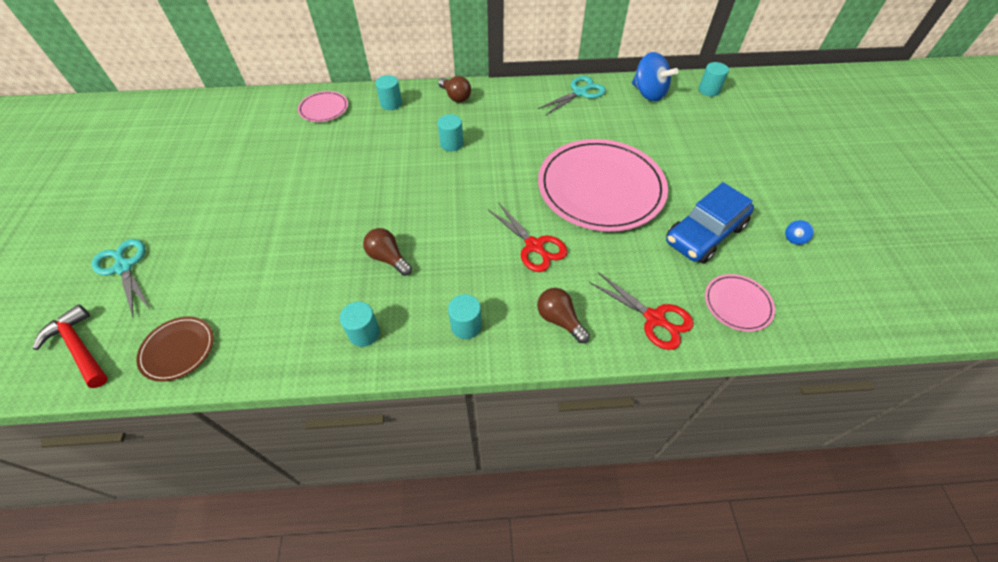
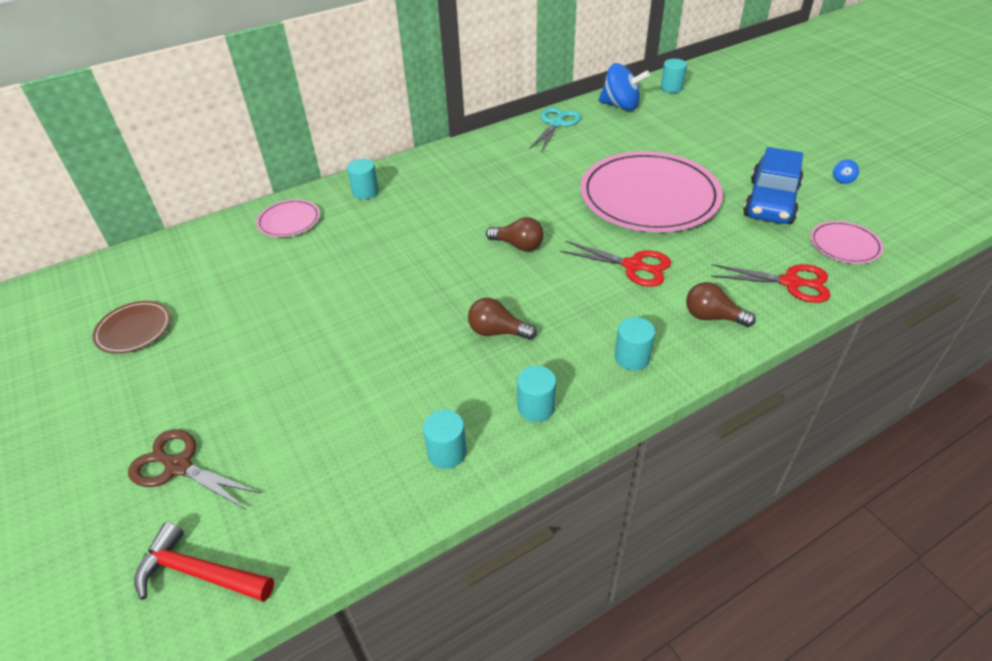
camera: 25 degrees left, 10 degrees down
turquoise scissors [91,239,150,317] -> brown scissors [128,429,261,509]
brown plate [136,317,214,382] -> brown plate moved to [92,301,171,354]
brown light bulb [438,76,471,103] -> brown light bulb moved to [486,217,544,251]
turquoise cylinder [438,114,464,151] -> turquoise cylinder moved to [423,410,467,469]

